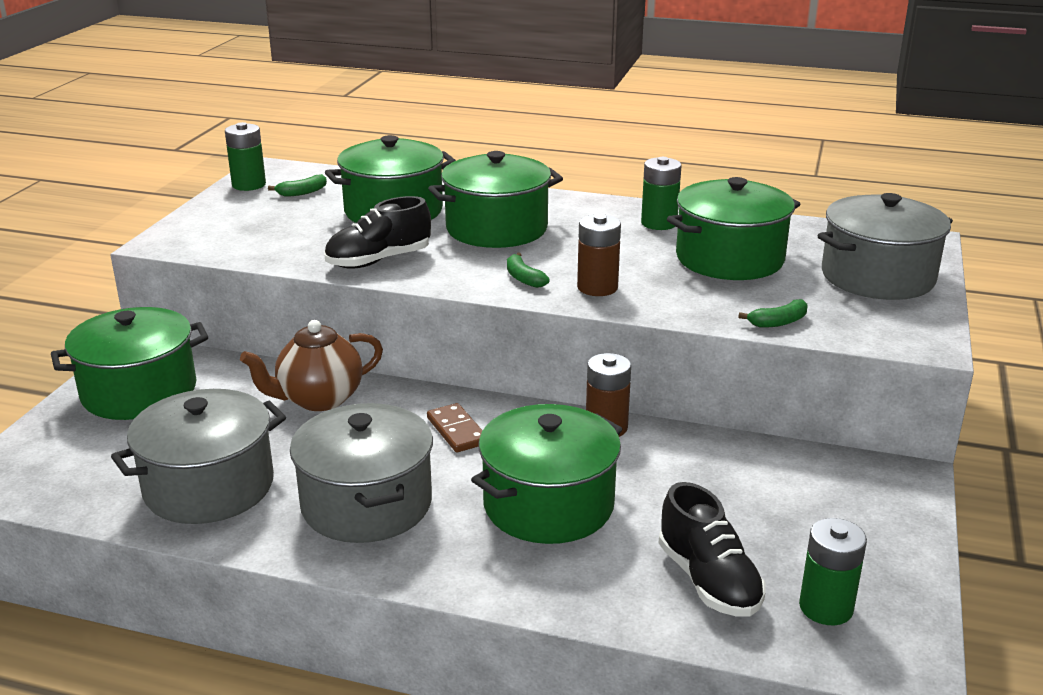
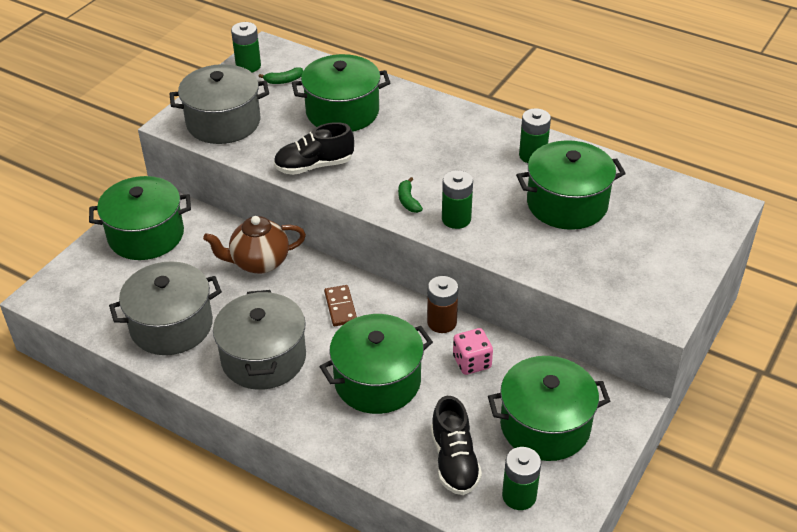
camera: 15 degrees right, 15 degrees up
green pot [428,151,563,248] -> green pot moved to [488,356,610,461]
brown battery [577,214,621,296] -> green battery [442,170,473,229]
green banana [738,299,808,328] -> none
grey pot [818,193,953,300] -> grey pot moved to [170,64,269,144]
none -> pink dice [453,328,493,375]

